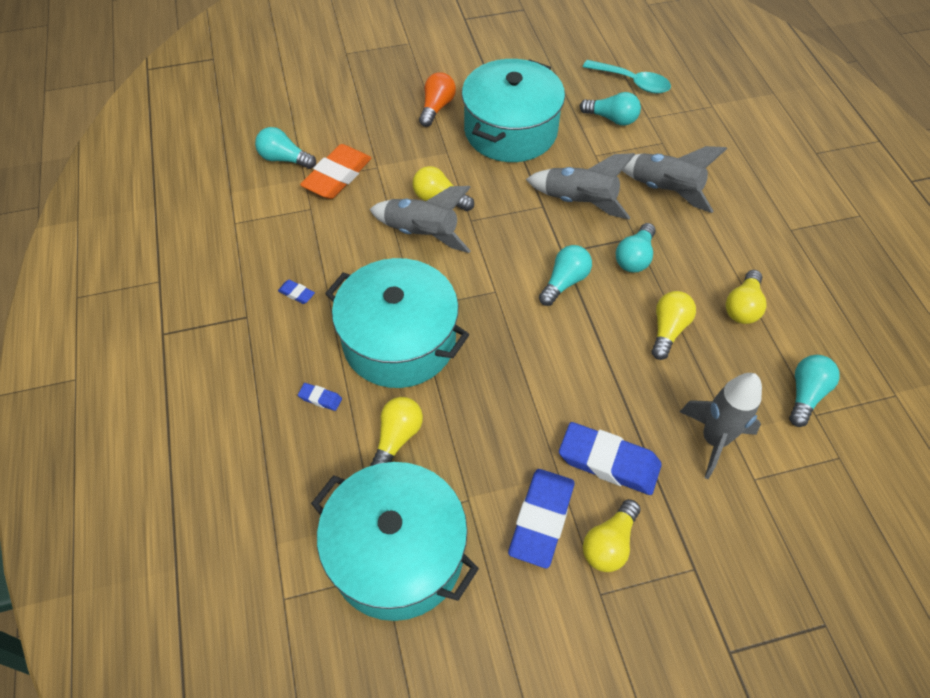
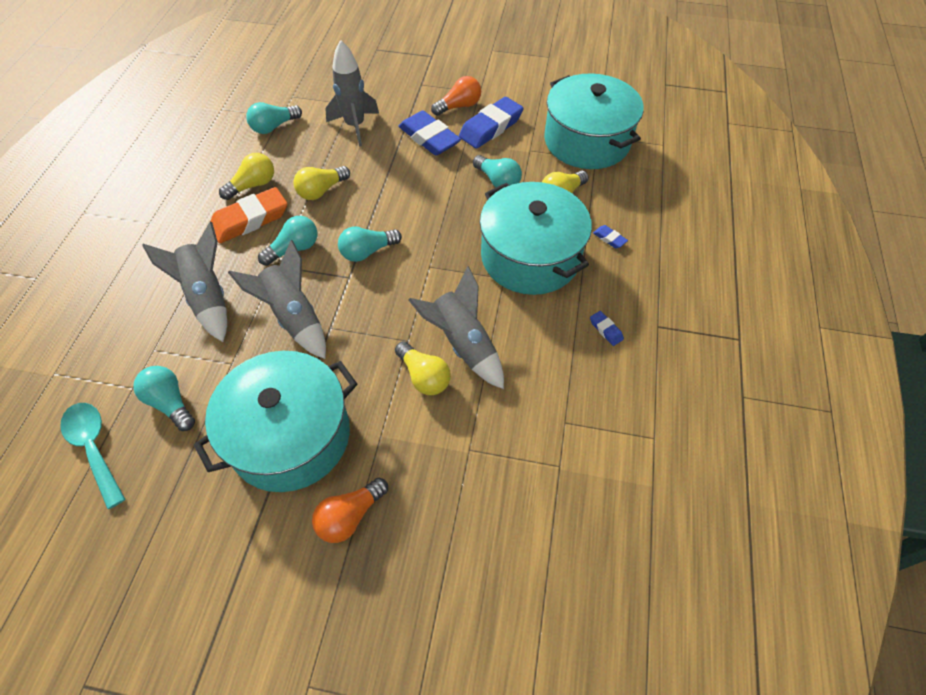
camera: 155 degrees left, 0 degrees up
turquoise light bulb [255,127,316,169] -> turquoise light bulb moved to [473,155,522,187]
orange eraser [300,144,371,199] -> orange eraser moved to [210,187,287,243]
yellow light bulb [583,499,641,572] -> orange light bulb [431,76,481,116]

